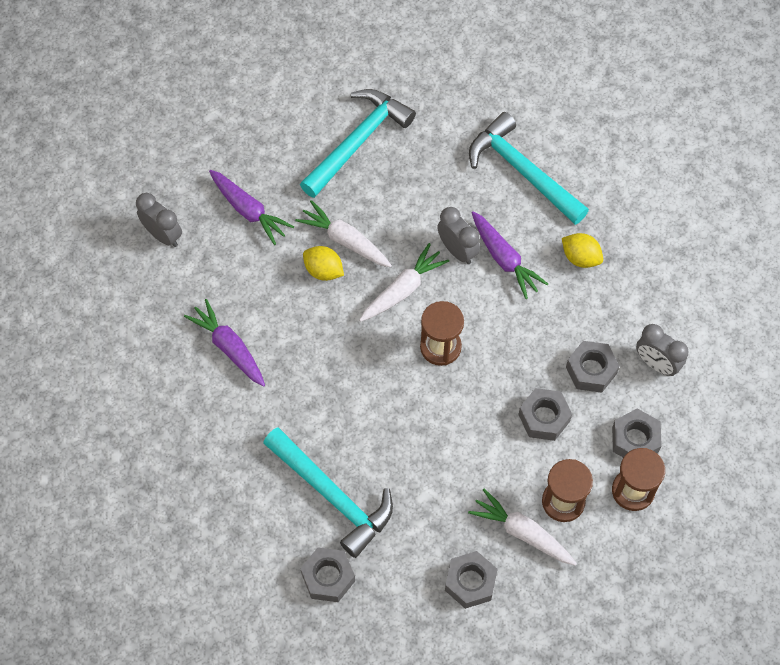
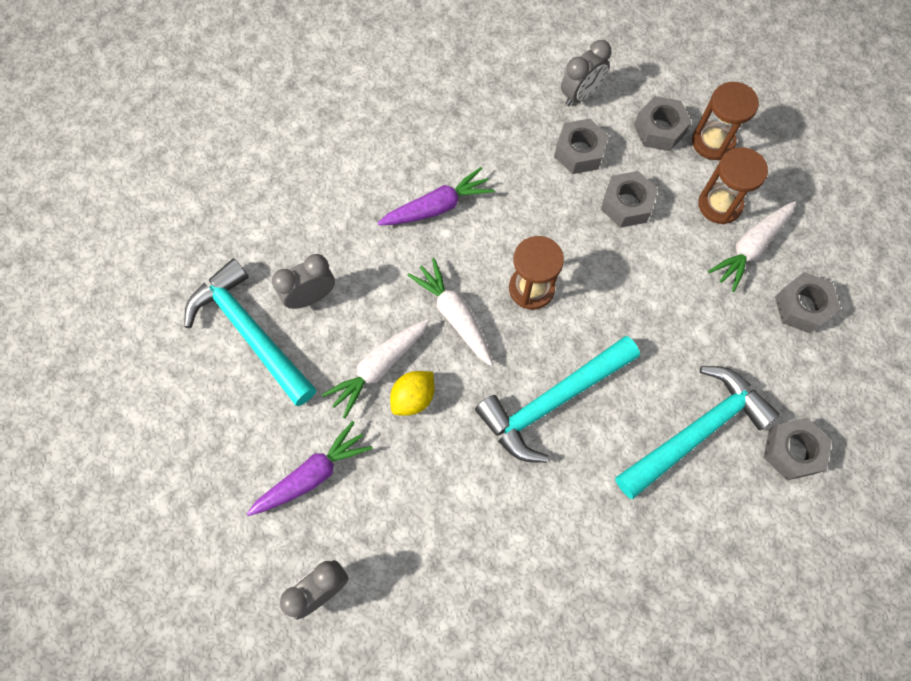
camera: 80 degrees left, 5 degrees up
purple carrot [184,299,265,387] -> none
grey clock [437,207,480,264] -> grey clock moved to [272,254,335,309]
turquoise hammer [469,112,589,225] -> turquoise hammer moved to [475,336,640,463]
yellow lemon [562,233,603,268] -> none

